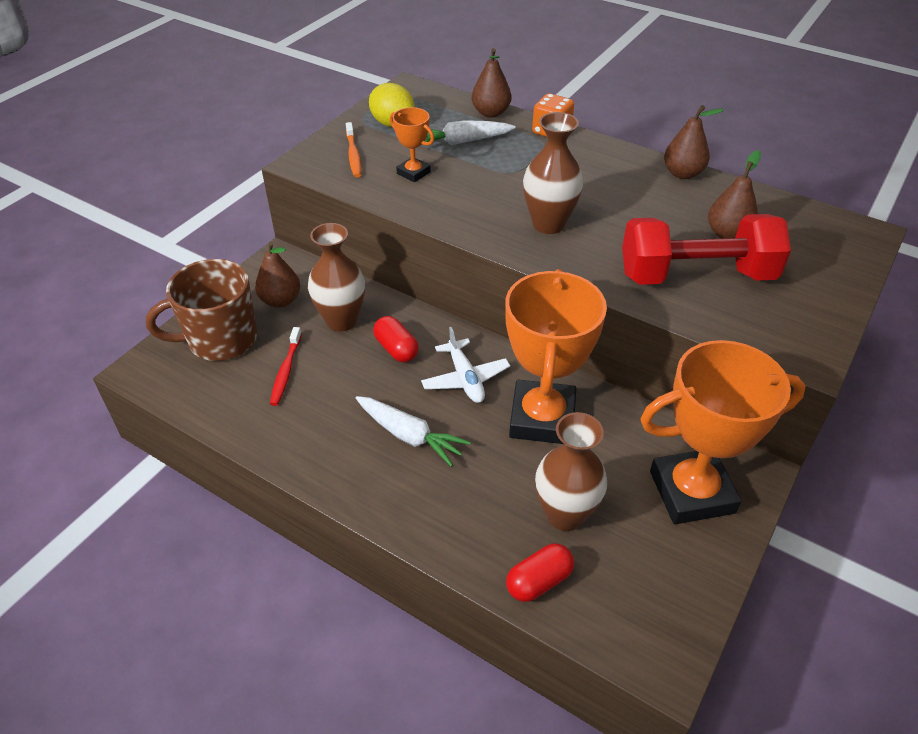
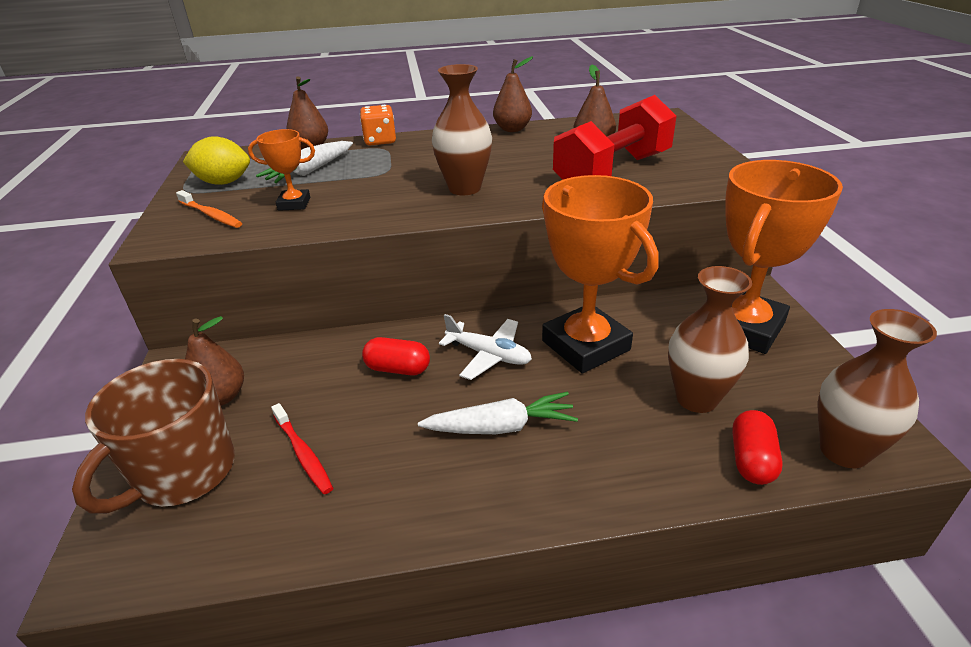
camera: 40 degrees left, 10 degrees down
brown vase [308,223,365,332] -> brown vase moved to [818,309,937,468]

